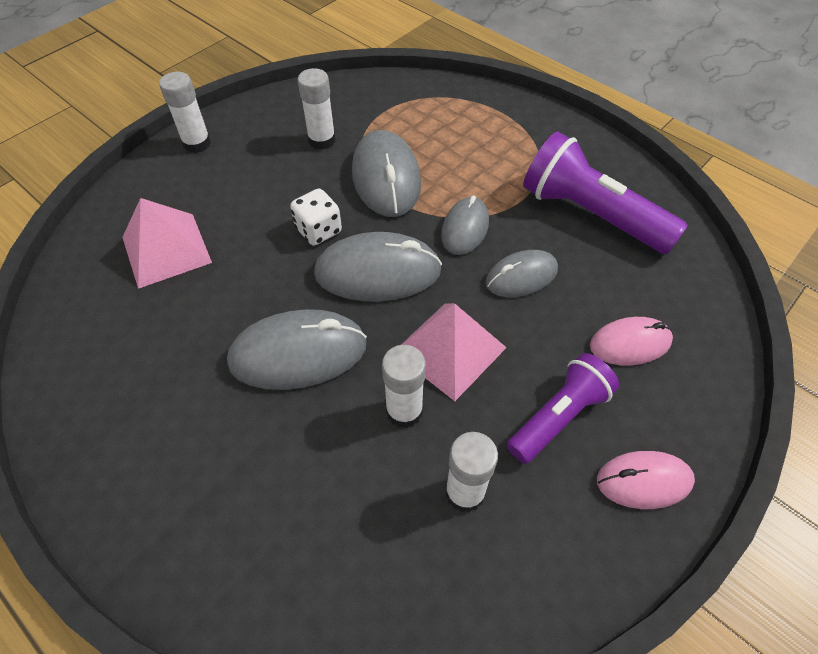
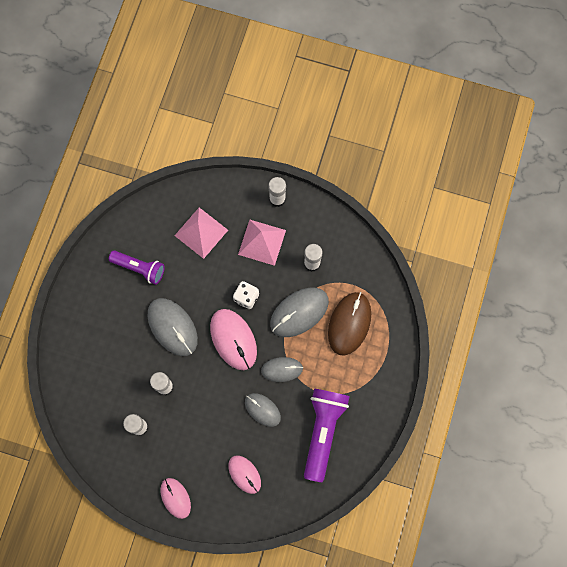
camera: 65 degrees right, 20 degrees up
grey mouse [314,232,442,302] -> pink mouse [210,309,257,370]
pink pyramid [401,303,507,401] -> pink pyramid moved to [238,220,286,266]
purple flashlight [507,353,619,464] -> purple flashlight moved to [109,251,165,285]
none -> brown mouse [328,292,371,356]

